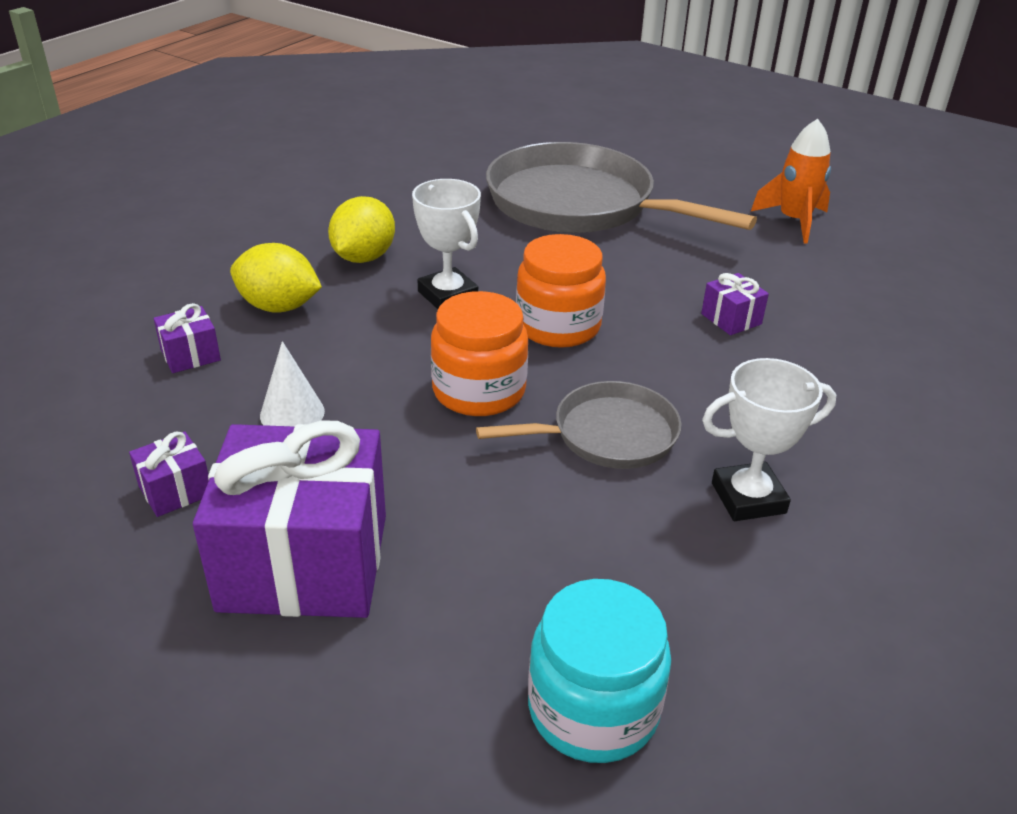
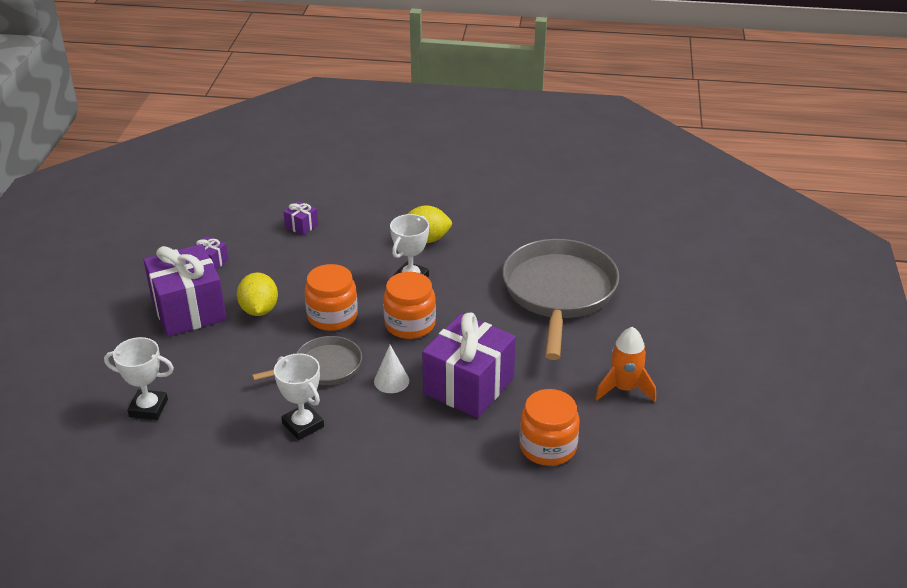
camera: 65 degrees right, 0 degrees up
yellow lemon [230,243,322,313] -> yellow lemon moved to [237,273,278,316]
white cone [260,341,325,427] -> white cone moved to [374,345,409,393]
grey pan [476,381,682,469] -> grey pan turned 75 degrees counterclockwise [252,336,362,385]
turquoise jar [528,579,671,763] -> white trophy [104,337,174,420]
purple gift [701,273,769,335] -> purple gift [422,312,516,418], size x2.40
none -> orange jar [519,389,580,466]

